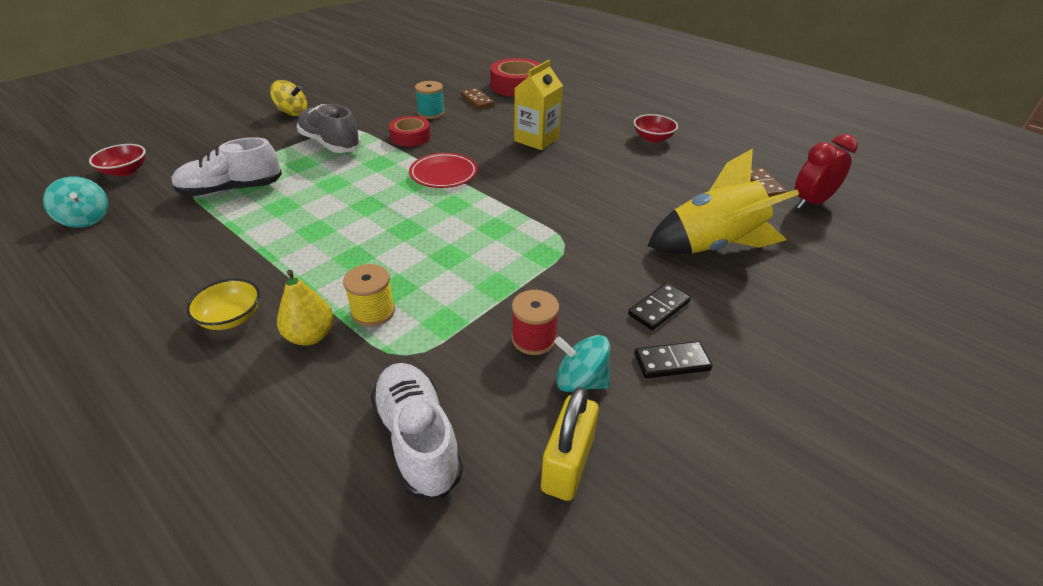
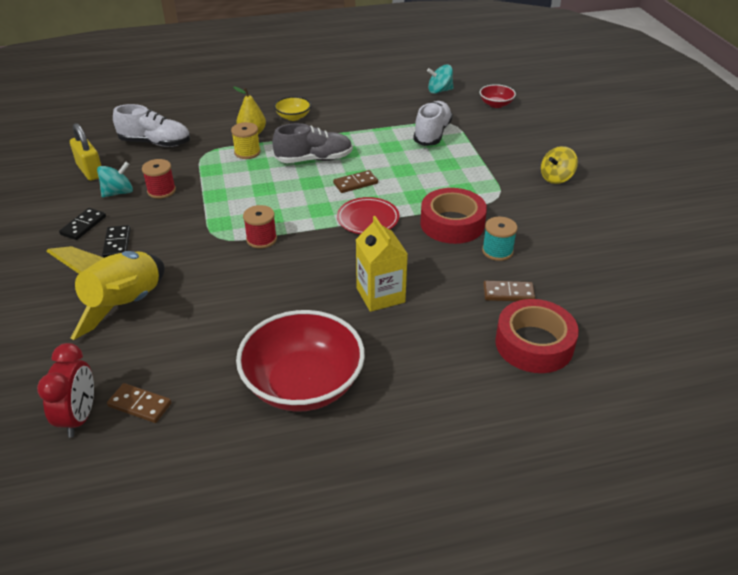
camera: 125 degrees right, 0 degrees up
grey shoe [297,104,361,153] -> grey shoe moved to [272,123,353,163]
red tape [389,116,431,147] -> red tape [420,188,487,244], size x1.58
red bowl [634,114,678,143] -> red bowl [236,310,365,412], size x2.16
none -> red spool [243,205,277,249]
none -> brown domino [333,170,378,193]

